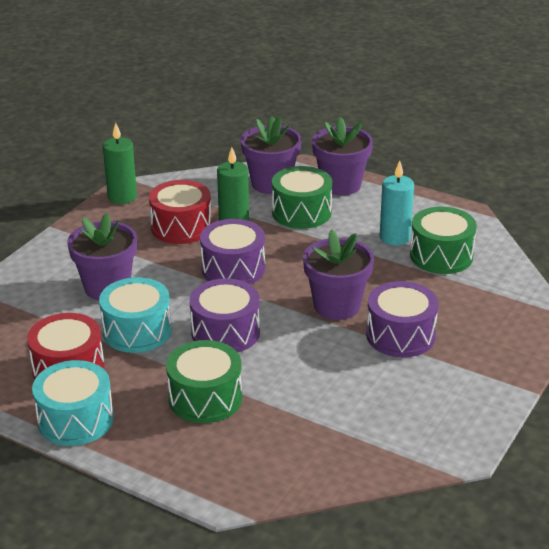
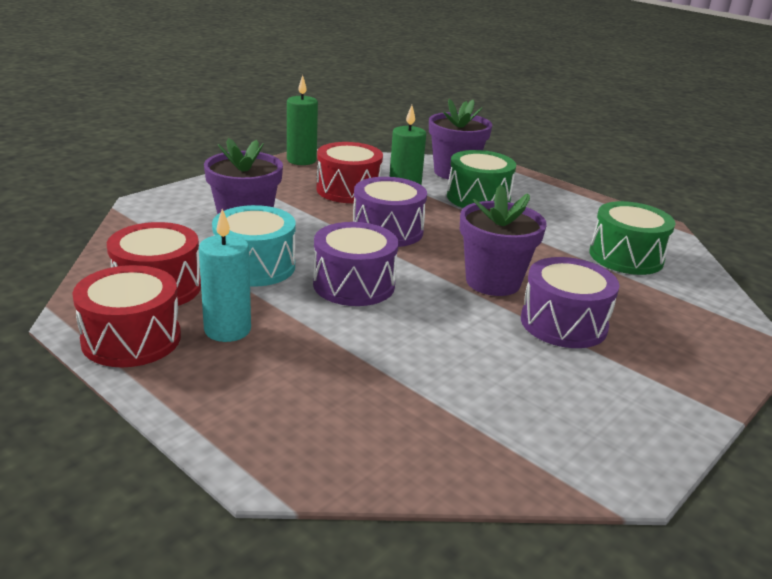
camera: 10 degrees right, 5 degrees down
turquoise drum [32,360,114,446] -> red drum [72,265,181,367]
green drum [166,340,242,423] -> none
purple flower pot [312,117,373,196] -> none
turquoise candle [380,161,414,246] -> turquoise candle moved to [199,209,251,342]

